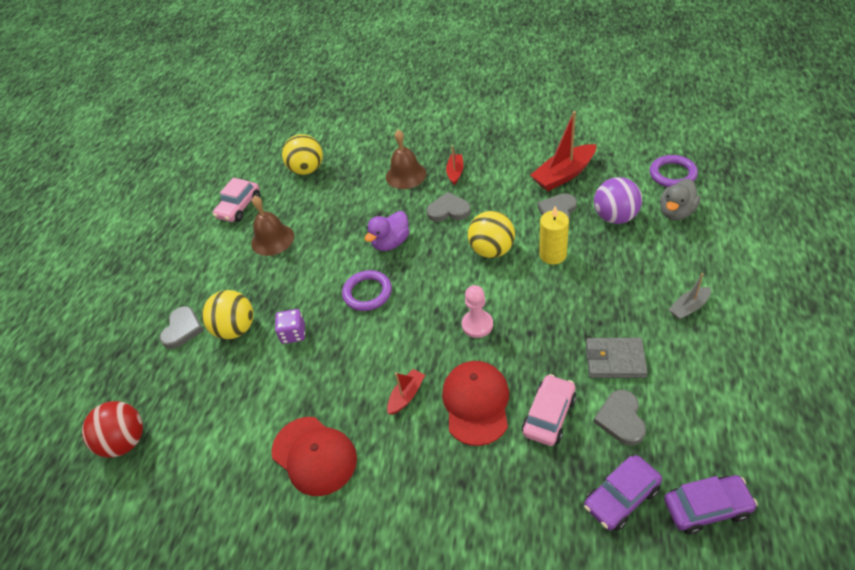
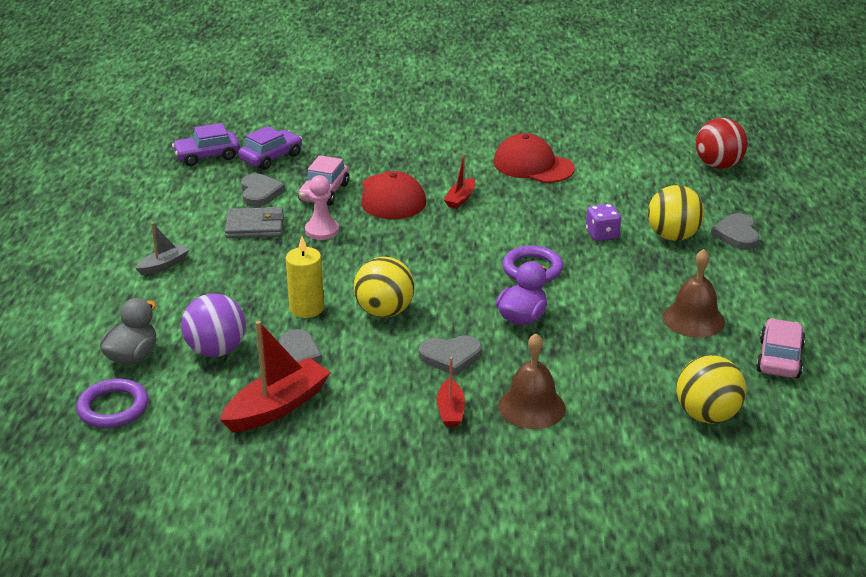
camera: 165 degrees right, 15 degrees down
pink pawn [462,285,493,338] -> pink pawn moved to [305,175,339,240]

